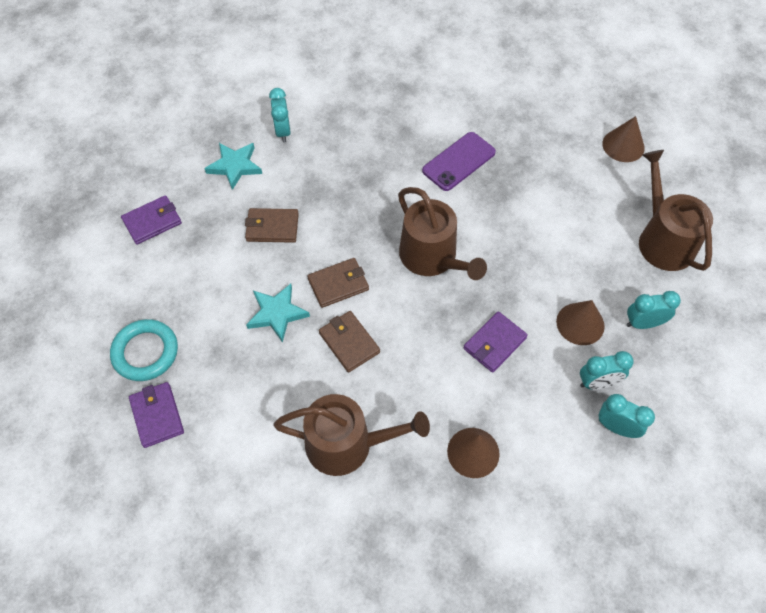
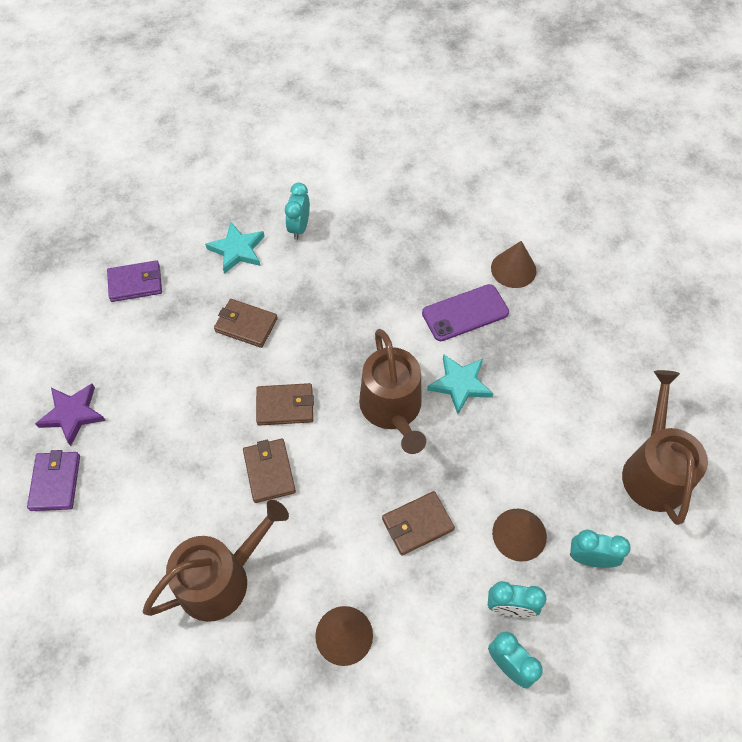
camera: 20 degrees right, 0 degrees up
turquoise ring [110,319,178,381] -> purple star [35,384,106,446]
turquoise star [246,284,310,343] -> turquoise star moved to [427,354,493,414]
brown watering can [273,394,430,476] -> brown watering can turned 60 degrees counterclockwise [143,500,289,622]
purple wallet [463,311,528,373] -> brown wallet [382,491,455,556]
brown cone [602,116,645,162] -> brown cone moved to [491,241,536,288]

